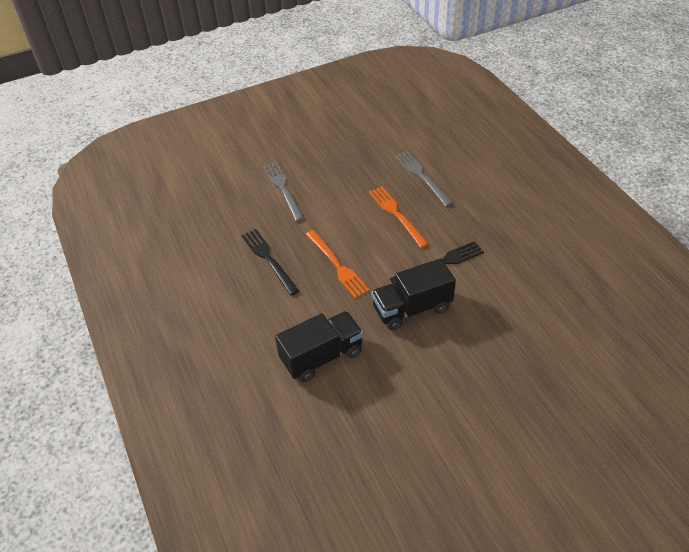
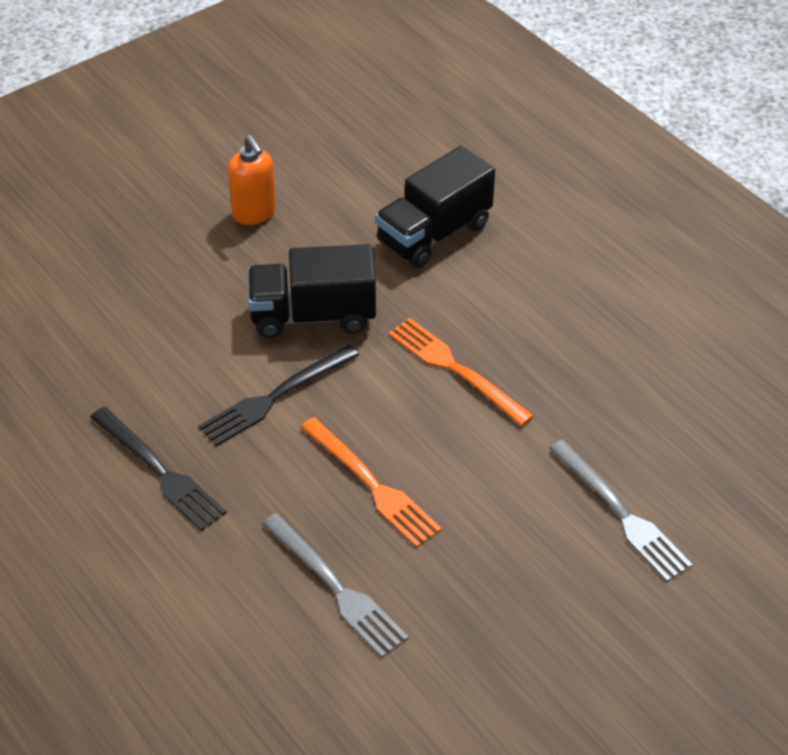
camera: 165 degrees right, 0 degrees up
black fork [241,229,299,295] -> black fork moved to [90,407,227,531]
black truck [371,258,456,331] -> black truck turned 150 degrees counterclockwise [247,244,376,338]
none -> orange soap dispenser [227,135,276,225]

